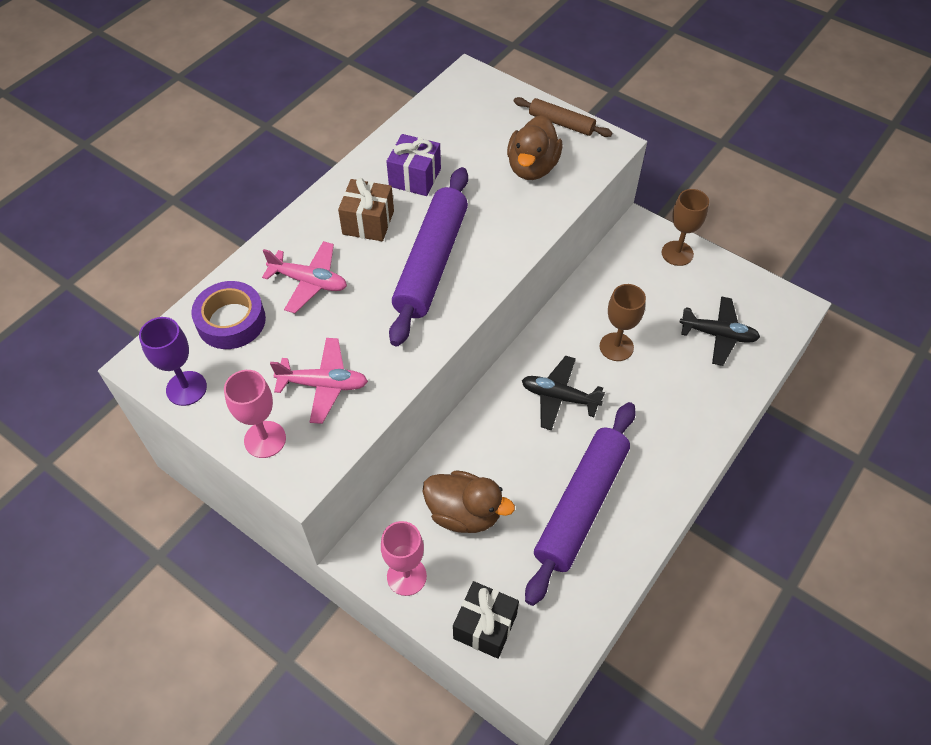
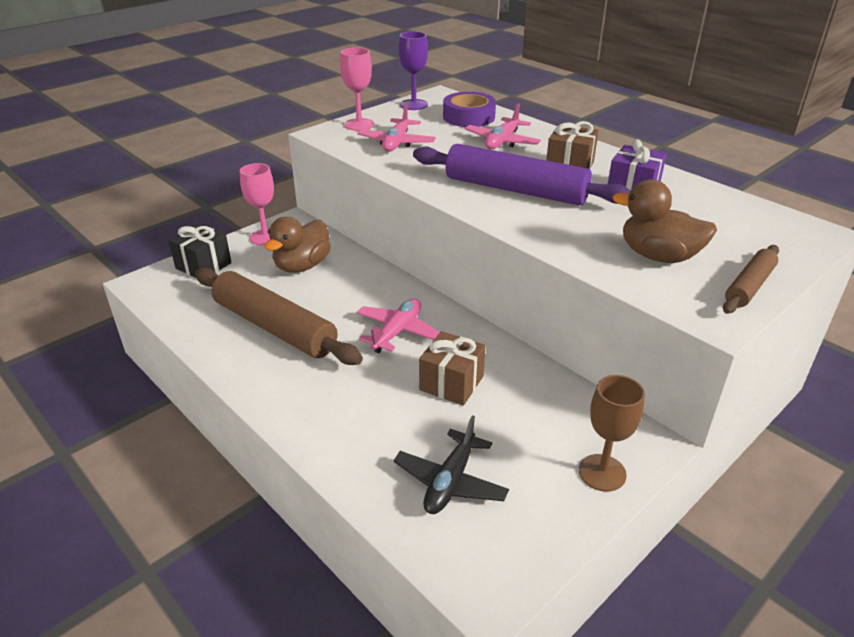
camera: 100 degrees right, 20 degrees down
black plane [522,356,605,431] -> pink plane [356,298,440,353]
purple rolling pin [525,402,636,606] -> brown rolling pin [195,267,363,365]
brown goblet [600,284,646,361] -> brown gift [419,331,485,406]

